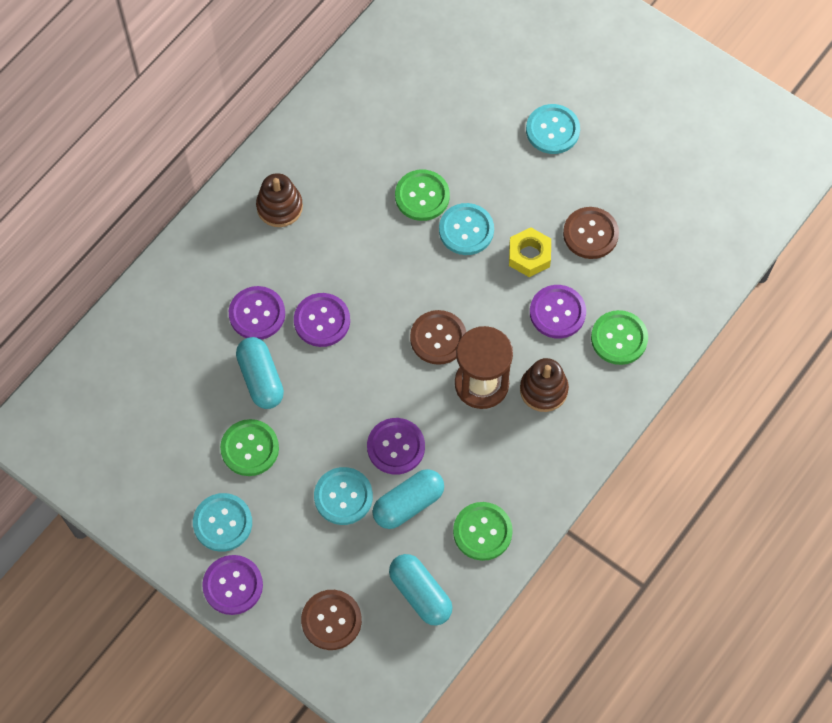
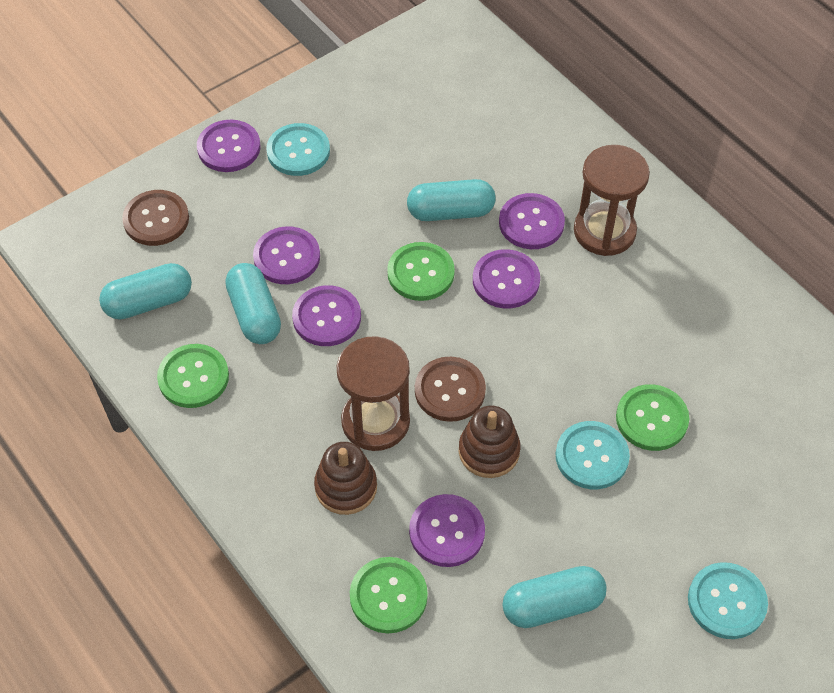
camera: 105 degrees right, 10 degrees down
green button [220,419,279,476] -> green button moved to [387,242,455,301]
brown stacking toy [256,173,303,227] -> brown stacking toy moved to [459,406,520,478]
turquoise button [314,467,373,525] -> purple button [253,226,320,284]
yellow nut [509,227,551,277] -> none
brown button [563,207,619,259] -> turquoise capsule [502,566,607,628]
none -> brown hourglass [574,145,650,256]

